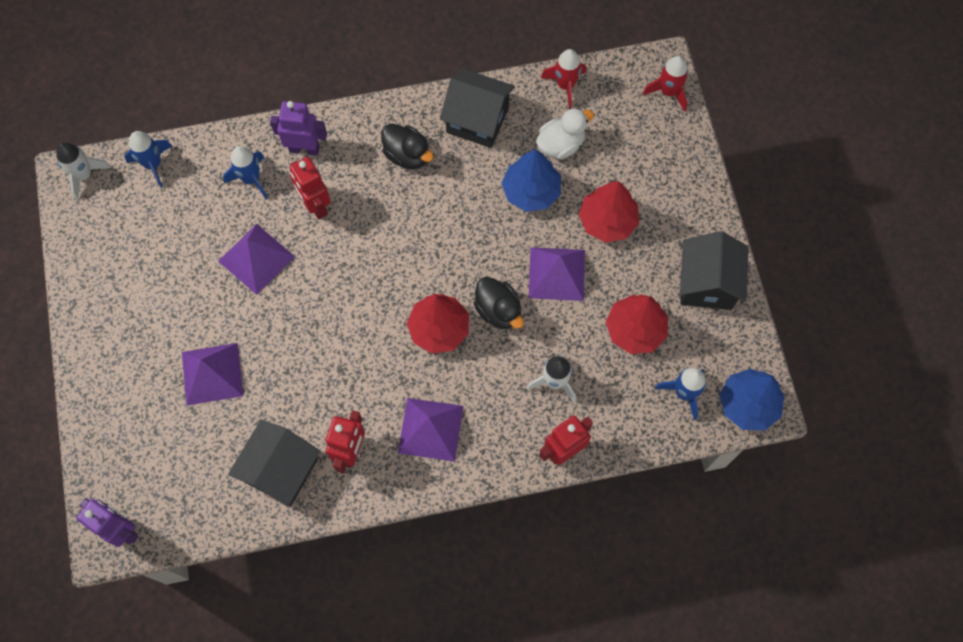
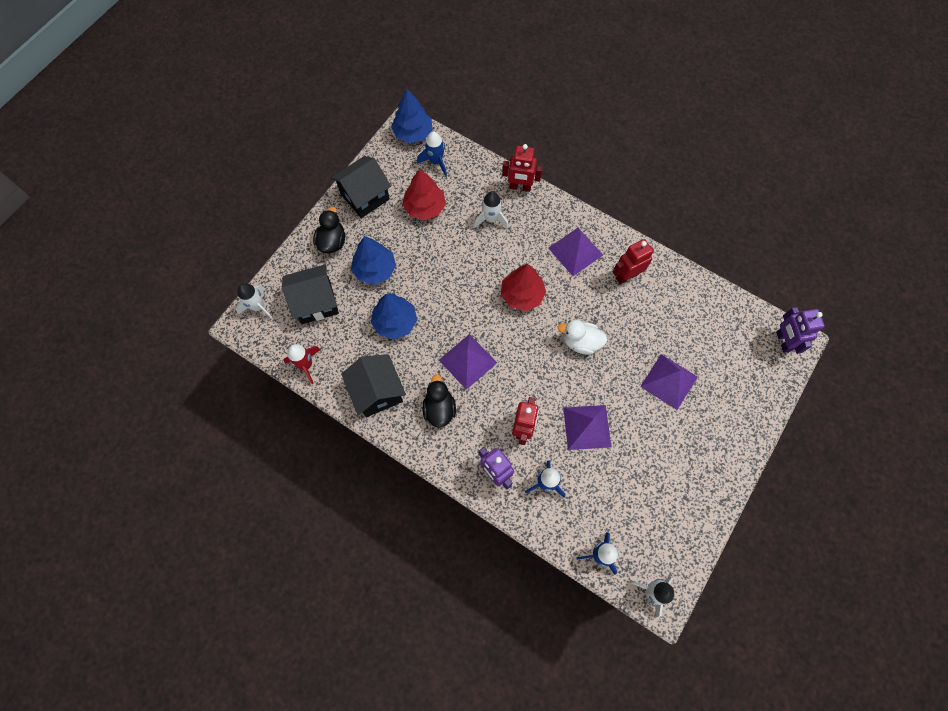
camera: 135 degrees left, 0 degrees up
black house [228,420,320,507] -> black house moved to [282,264,339,324]
black duck [473,277,524,329] -> black duck moved to [313,207,345,253]
purple pyramid [529,247,585,301] -> purple pyramid moved to [439,334,497,390]
white duck [536,108,594,159] -> white duck moved to [558,320,607,355]
red tree [579,181,639,243] -> blue tree [351,236,396,285]
red rocket [643,56,688,112] -> white rocket [236,283,274,320]

